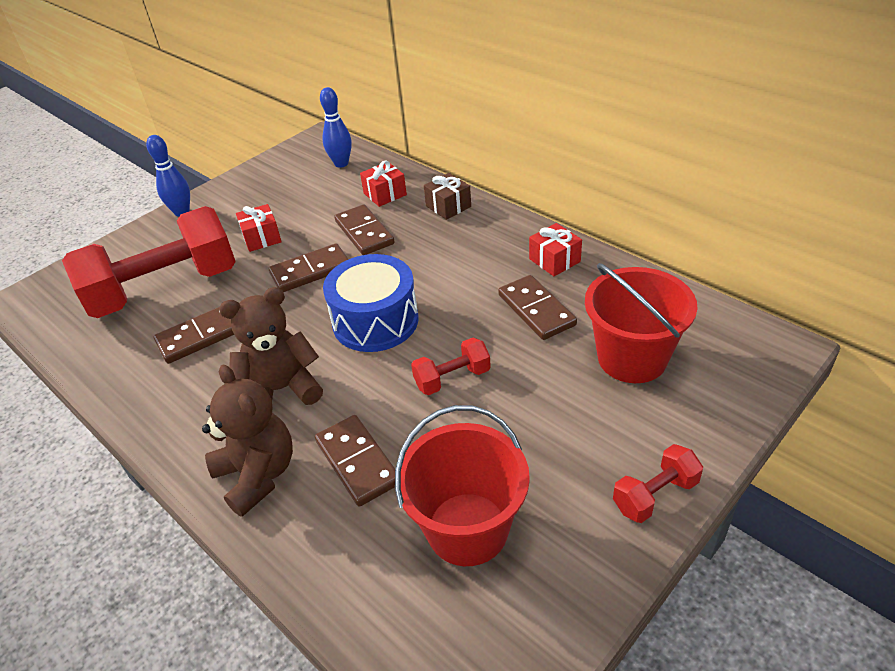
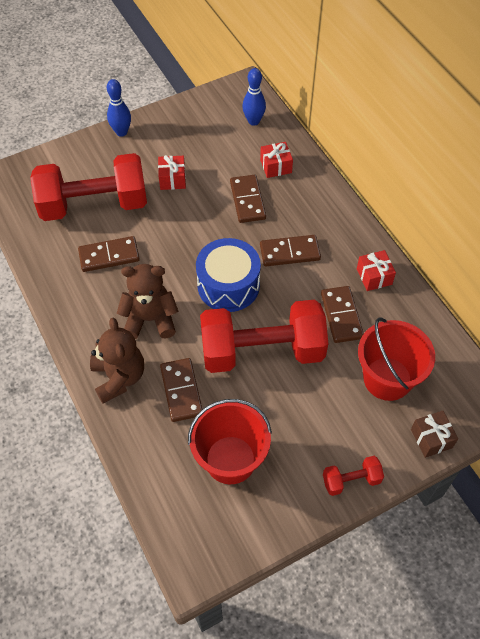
camera: 15 degrees right, 15 degrees up
brown domino [269,243,348,292] -> brown domino moved to [260,235,321,266]
red dumbbell [411,338,491,395] -> red dumbbell [200,300,328,373], size x2.34
brown gift [424,173,471,220] -> brown gift moved to [411,411,458,458]

